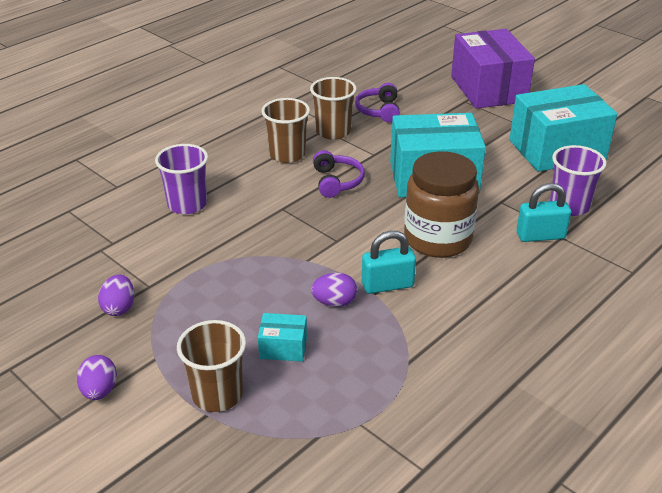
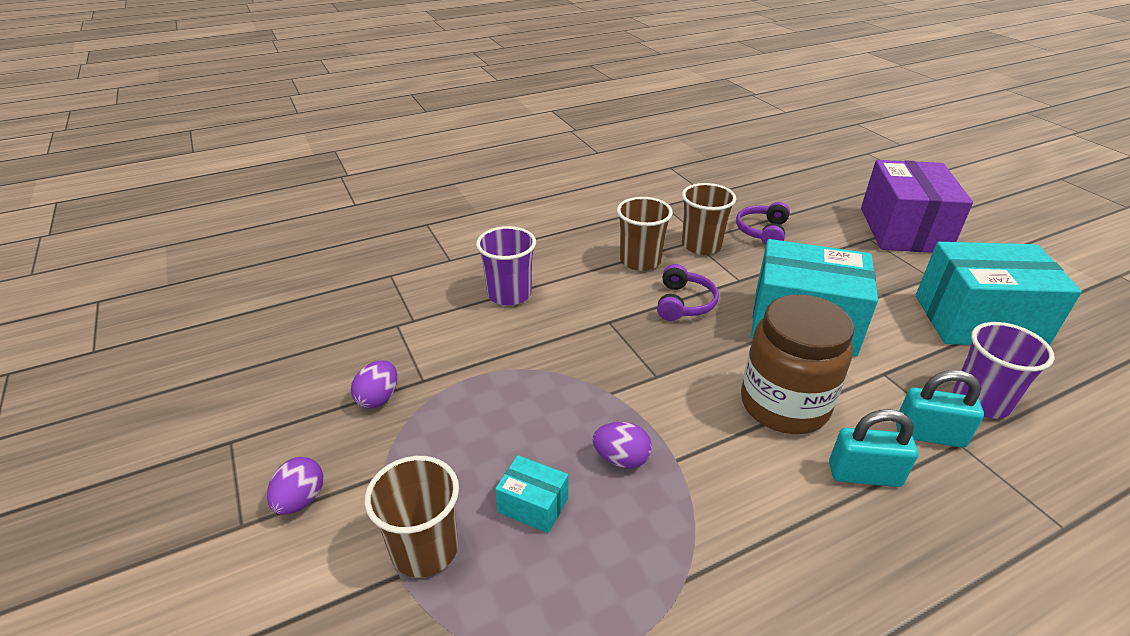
camera: 20 degrees right, 0 degrees up
turquoise padlock [362,231,416,294] -> turquoise padlock moved to [829,409,918,487]

